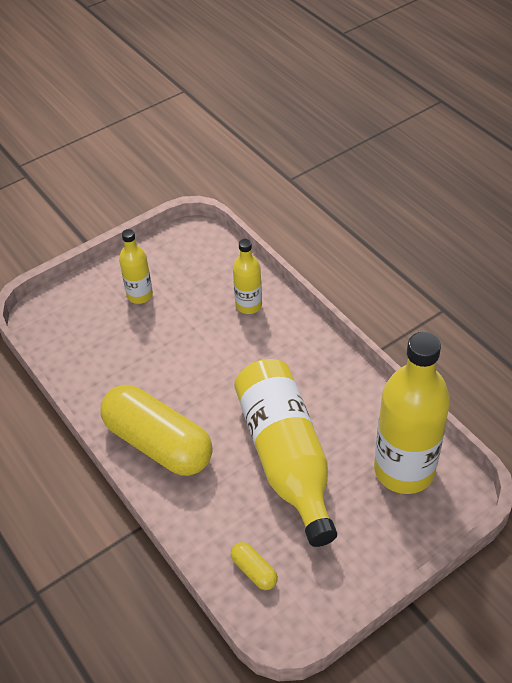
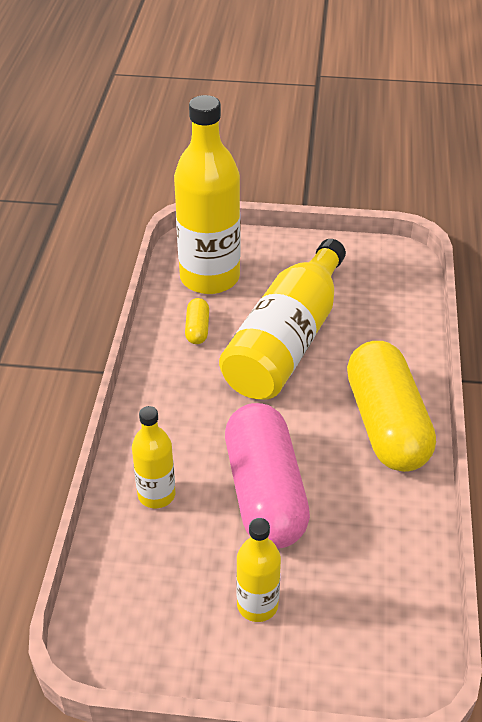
camera: 140 degrees left, 5 degrees down
yellow capsule [231,542,278,590] -> yellow capsule moved to [185,298,209,344]
none -> pink capsule [225,403,310,549]

